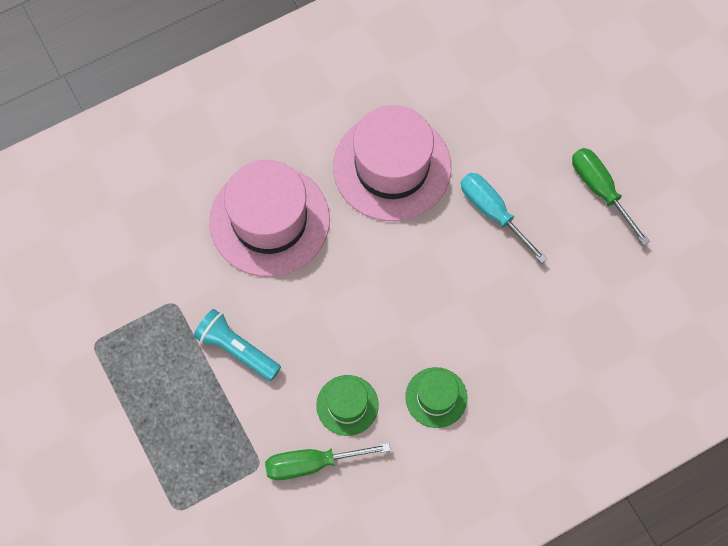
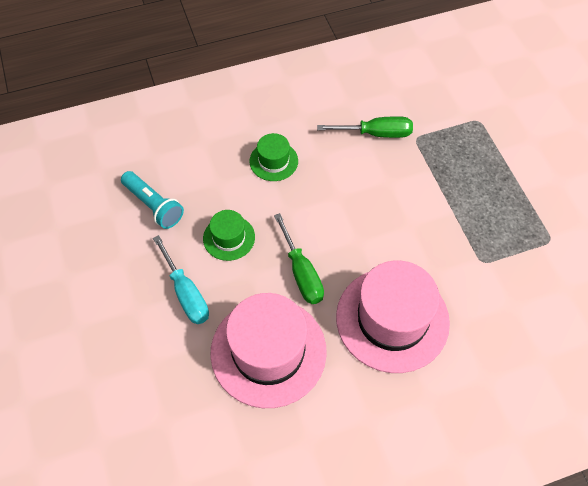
camera: 170 degrees left, 10 degrees down
turquoise flashlight [193,309,281,381] -> turquoise flashlight moved to [121,171,184,229]
green hat [316,375,379,436] -> green hat moved to [203,210,255,261]
green screwdriver [572,148,650,245] -> green screwdriver moved to [274,213,324,304]

